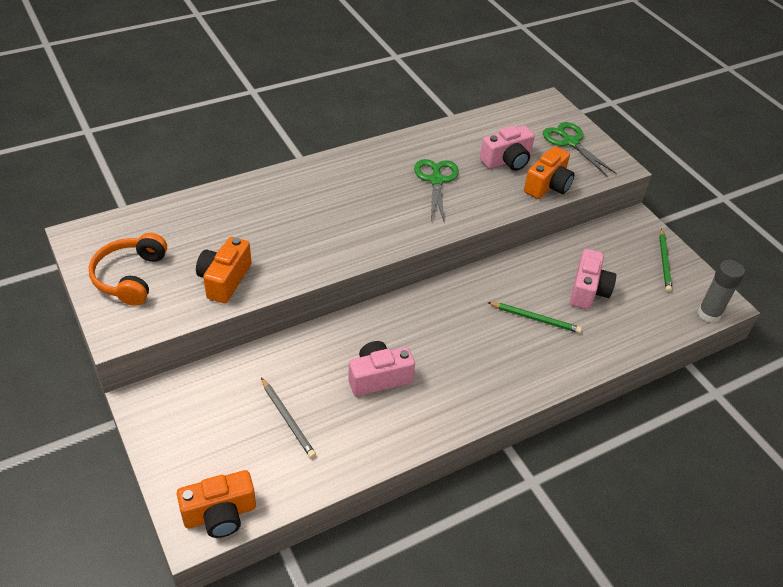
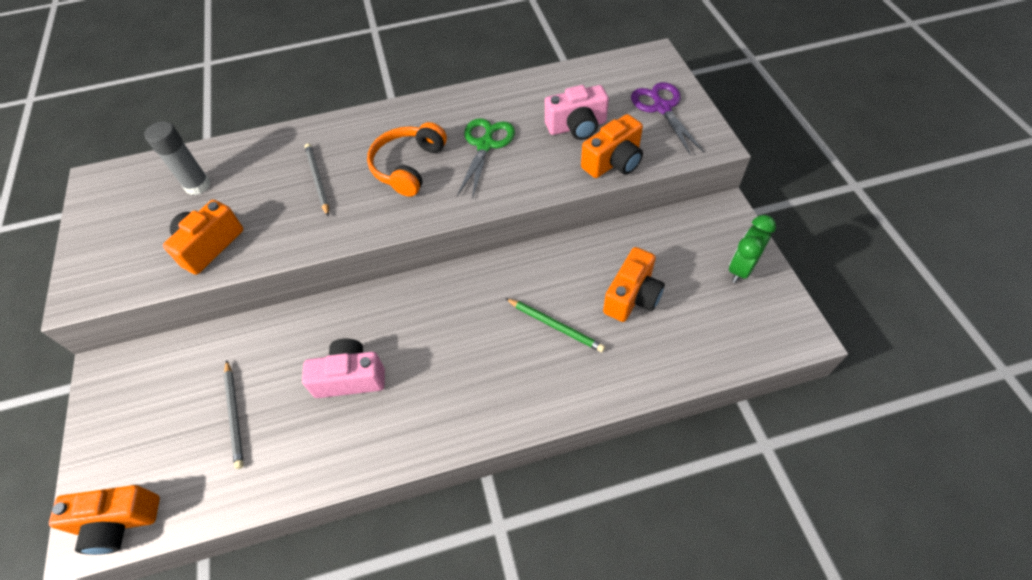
camera: 20 degrees right, 10 degrees up
orange headphones [89,233,167,306] -> orange headphones moved to [367,122,447,197]
green scissors [543,122,616,176] -> purple scissors [631,82,704,156]
pink camera [570,249,616,309] -> orange camera [603,247,665,322]
green pencil [659,228,672,292] -> green clock [729,215,776,283]
grey glue stick [697,260,745,323] -> grey glue stick moved to [144,121,211,195]
none -> grey pencil [305,143,329,216]

